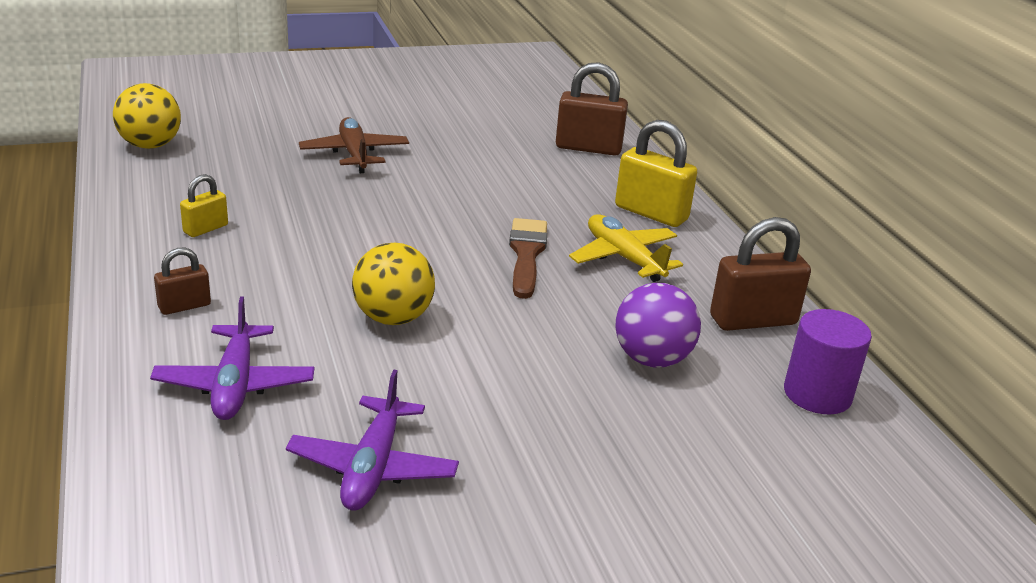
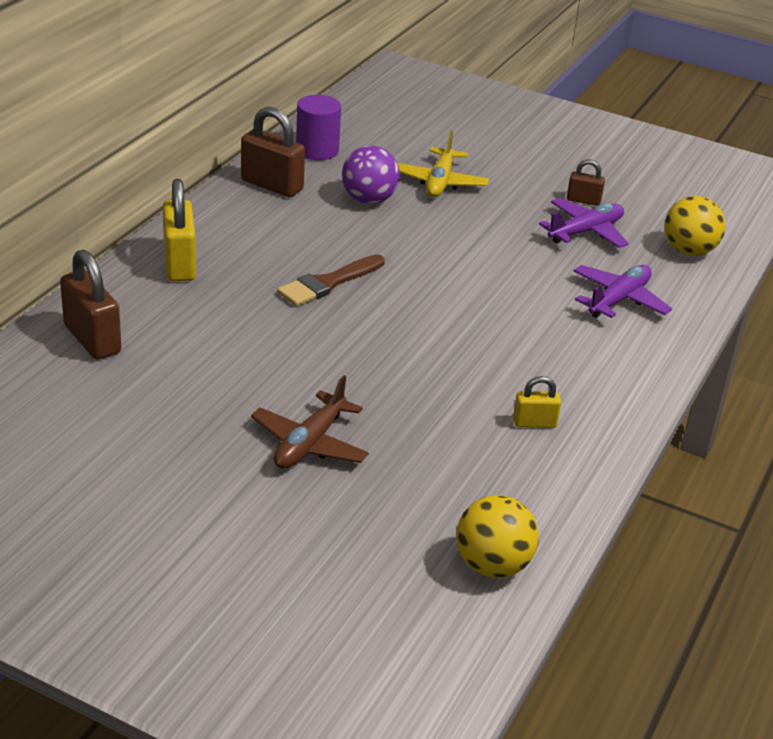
camera: 135 degrees left, 5 degrees up
brown padlock [154,248,211,315] -> brown padlock moved to [567,159,605,206]
yellow ball [352,243,435,325] -> yellow ball moved to [665,196,726,256]
yellow plane [569,214,683,282] -> yellow plane moved to [397,131,489,197]

